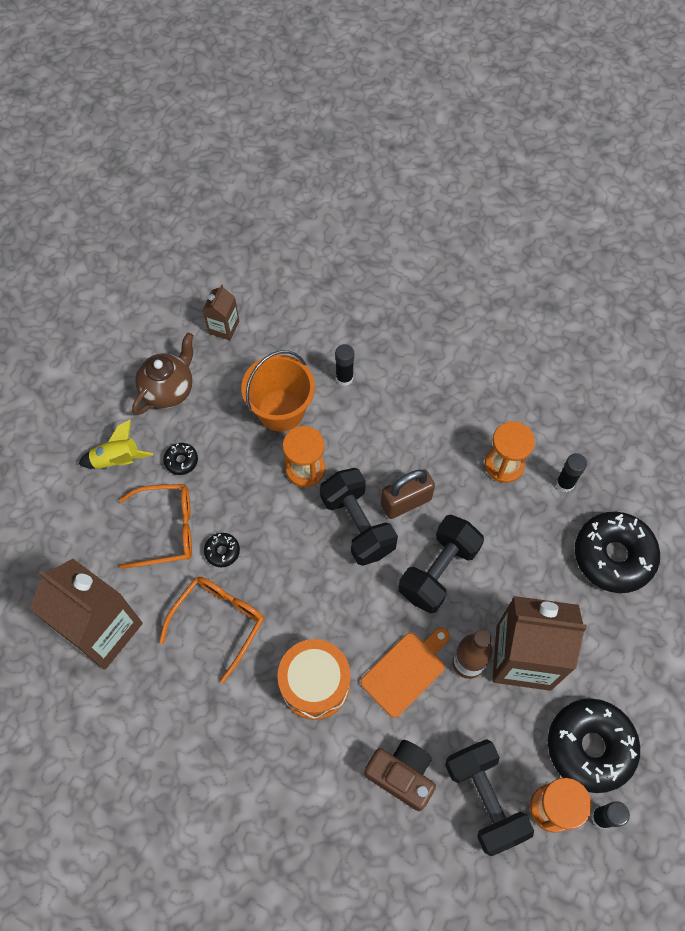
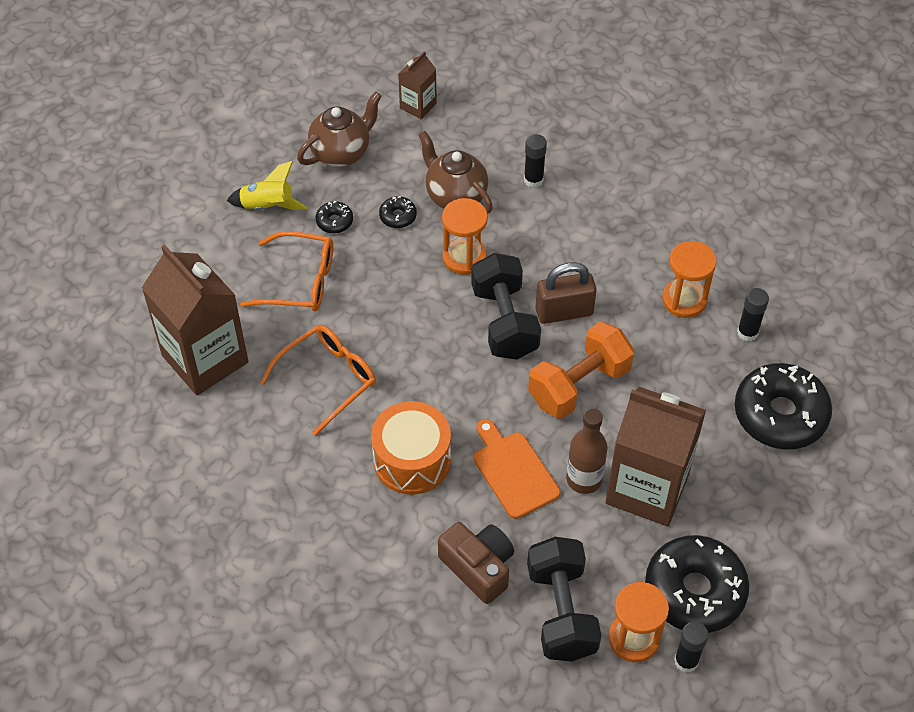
camera: 15 degrees right, 10 degrees down
black donut [204,533,240,567] -> black donut moved to [379,196,417,228]
orange bucket [241,350,315,432] -> brown teapot [418,131,493,213]
orange cutting board [361,628,450,718] -> orange cutting board turned 90 degrees counterclockwise [474,419,560,519]
black dumbbell [398,515,484,613] -> orange dumbbell [528,322,635,419]

